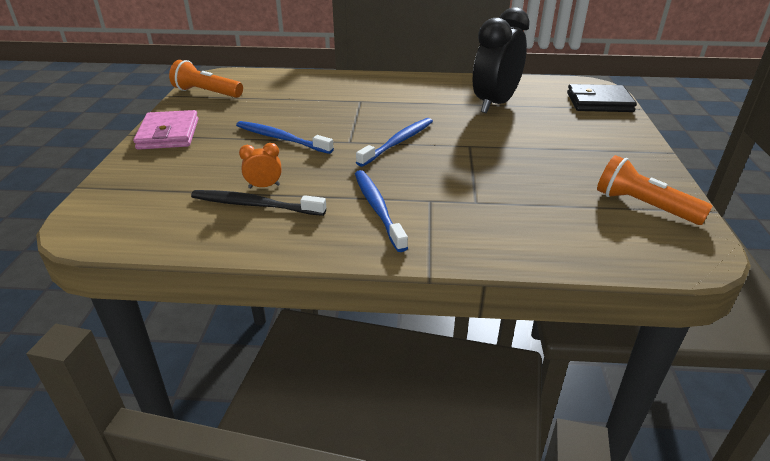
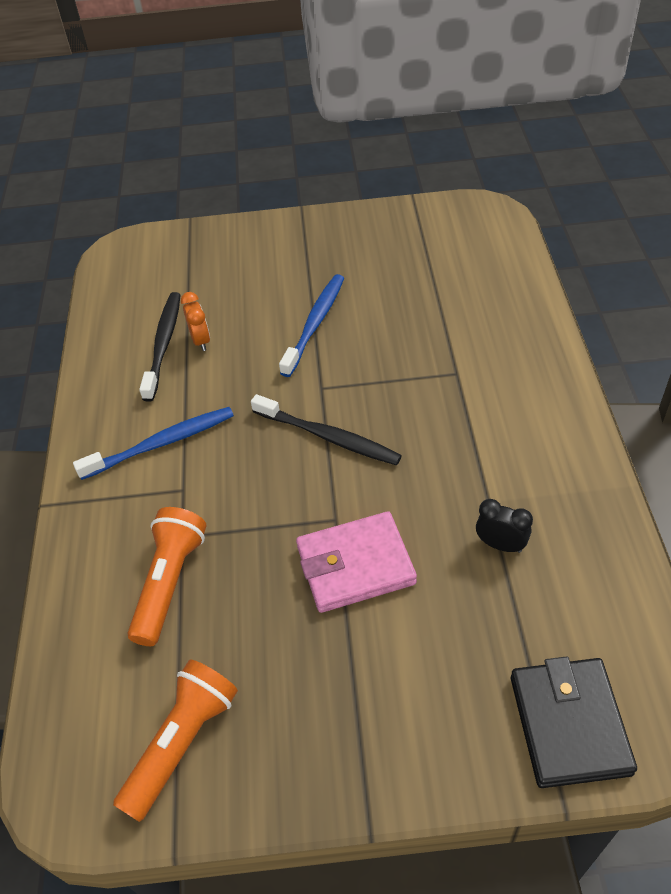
camera: 85 degrees right, 15 degrees up
pink wallet [133,110,198,150] -> pink wallet moved to [296,511,417,613]
orange flashlight [169,60,243,98] -> orange flashlight moved to [127,507,207,646]
blue toothbrush [356,118,433,167] -> black toothbrush [251,394,402,465]
black clock [473,7,530,113] -> black clock [476,499,533,553], size x0.41

